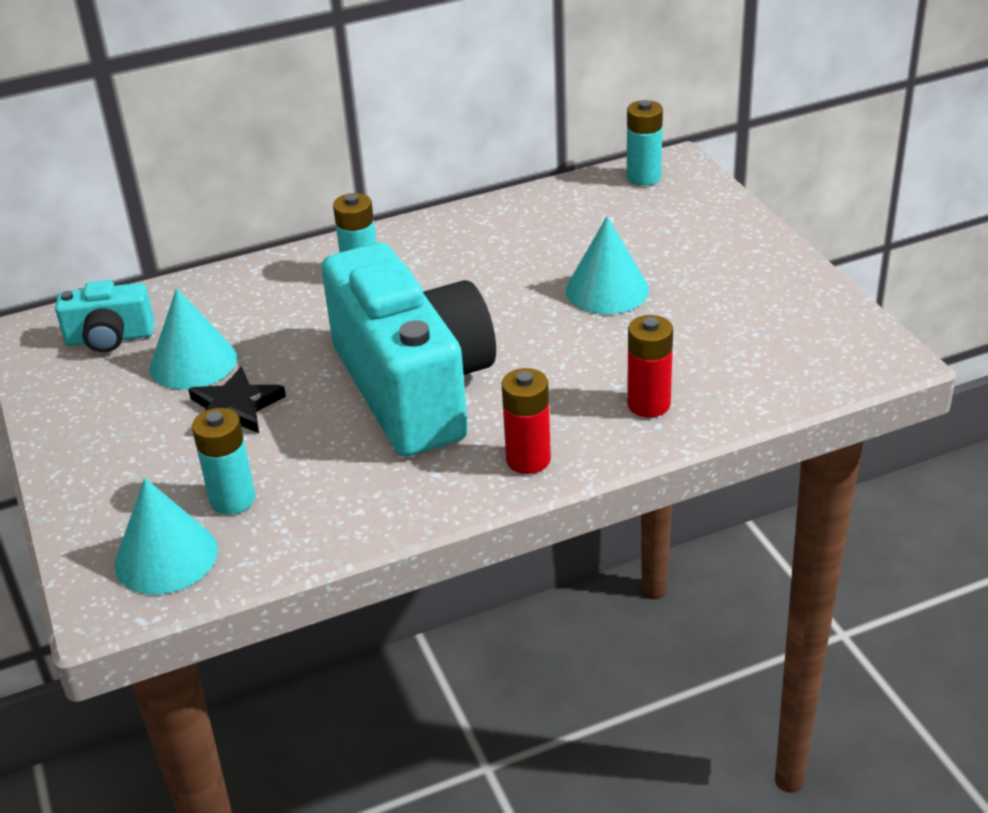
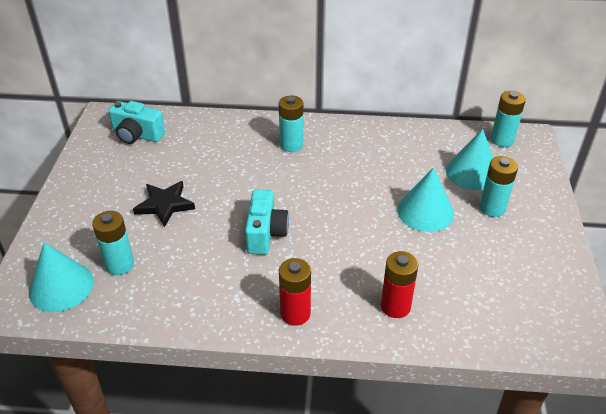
camera: 25 degrees right, 5 degrees up
turquoise cone [150,288,237,390] -> turquoise cone moved to [446,129,494,191]
turquoise camera [322,243,496,457] -> turquoise camera [245,189,289,255], size x0.45
none -> turquoise battery [479,156,518,217]

